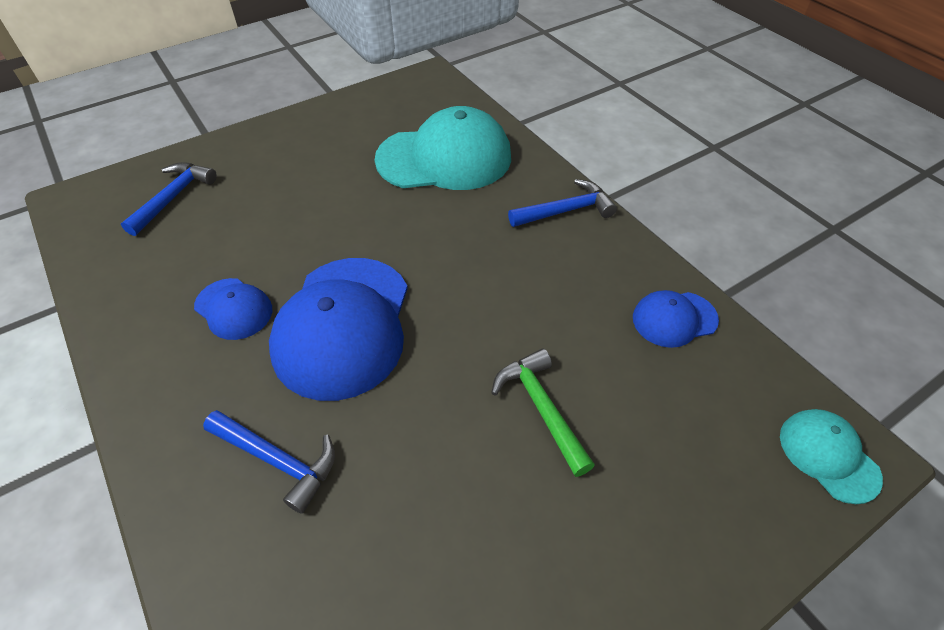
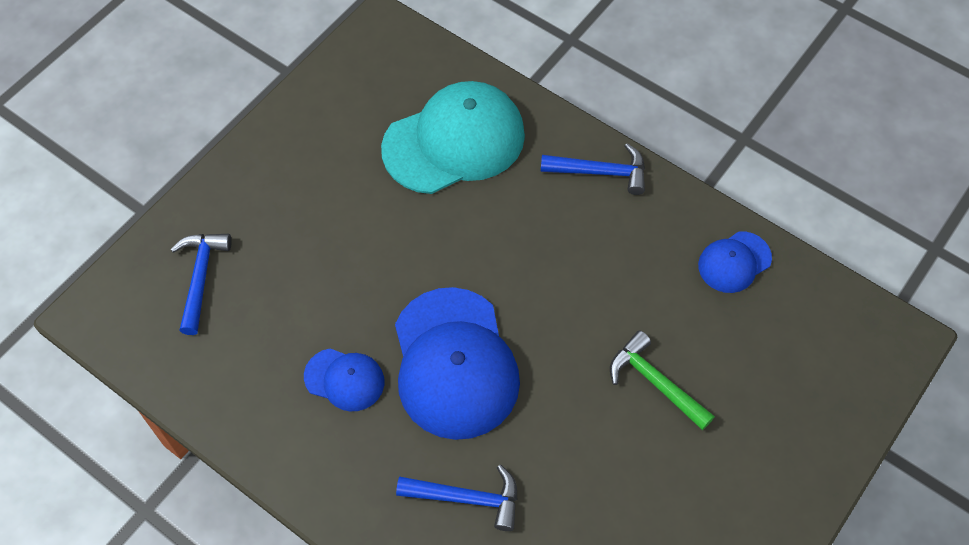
camera: 20 degrees left, 10 degrees up
blue hammer [508,179,617,227] -> blue hammer turned 45 degrees clockwise [541,143,645,195]
turquoise cap [780,409,883,504] -> none

